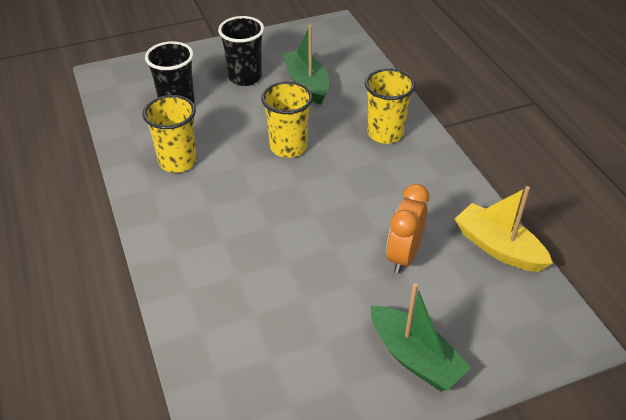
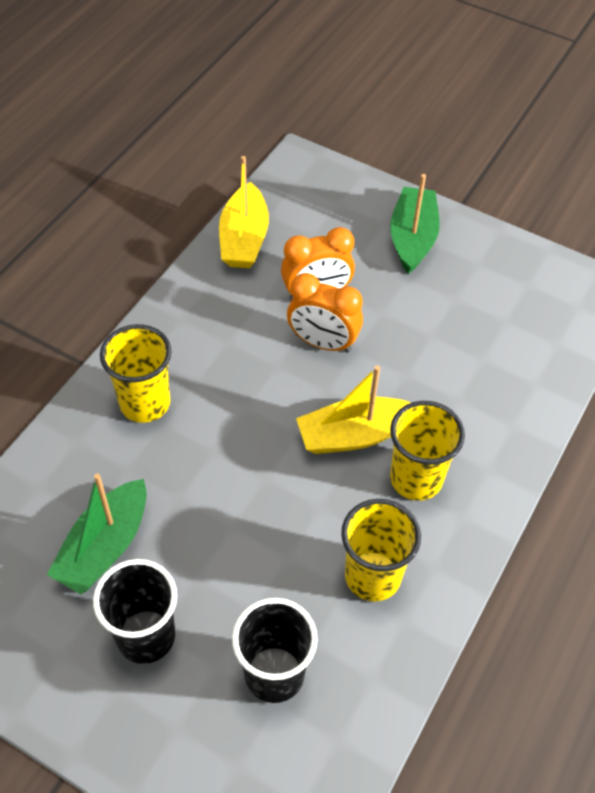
camera: 130 degrees left, 10 degrees up
yellow cup [261,81,313,158] -> yellow cup moved to [390,401,465,501]
none -> orange clock [287,273,363,353]
none -> yellow boat [296,366,410,454]

